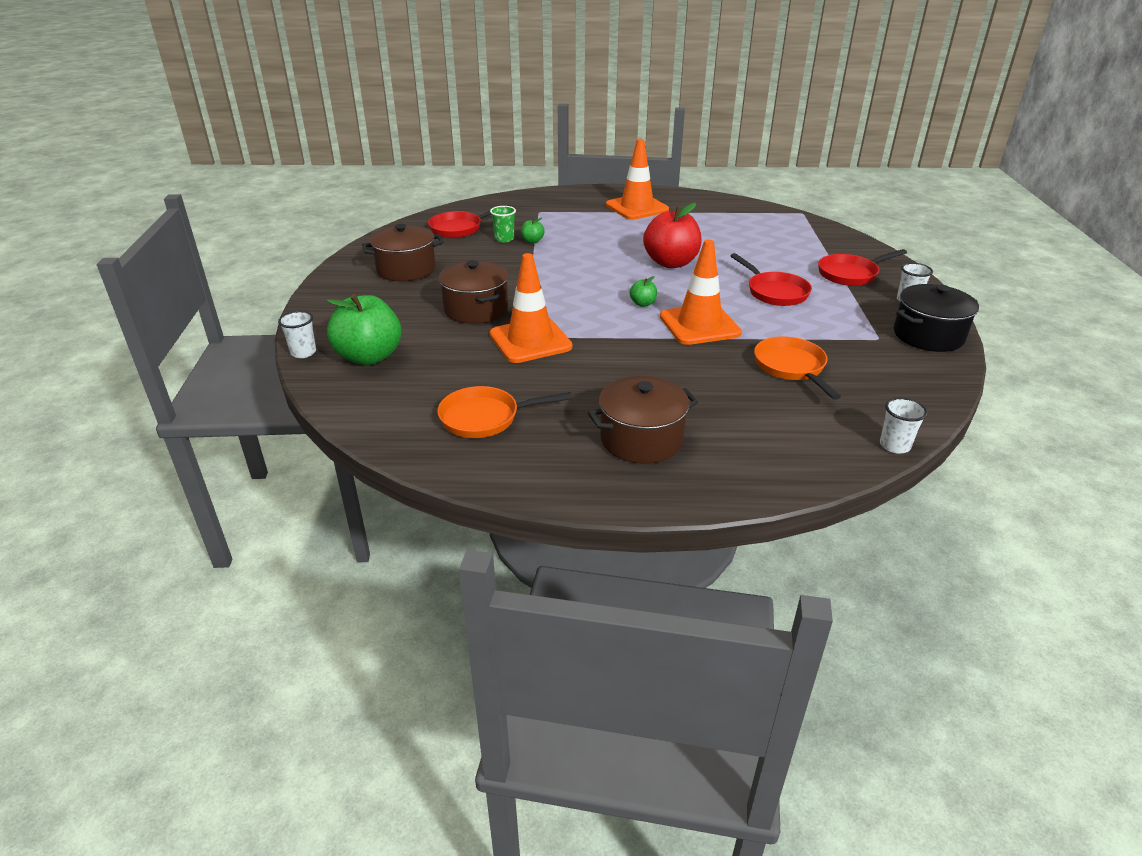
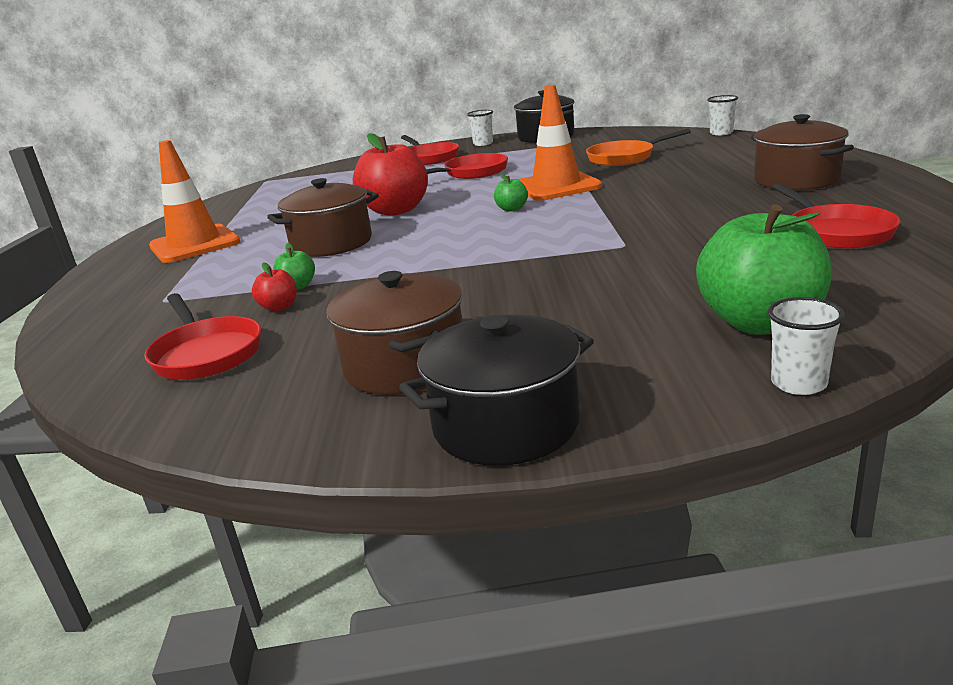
camera: 90 degrees left, 10 degrees down
orange pan [437,386,572,438] -> red pan [772,183,900,249]
brown pot [438,260,509,324] -> brown pot moved to [267,178,379,257]
green cup [490,206,516,242] -> red apple [252,262,297,312]
orange traffic cone [490,253,573,363] -> none
none -> black pot [399,315,594,466]

